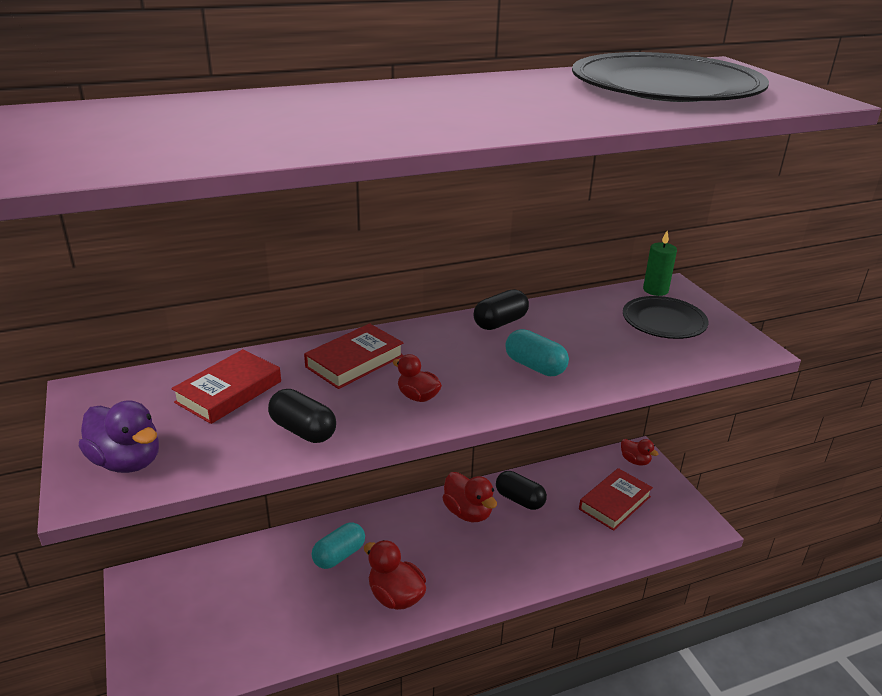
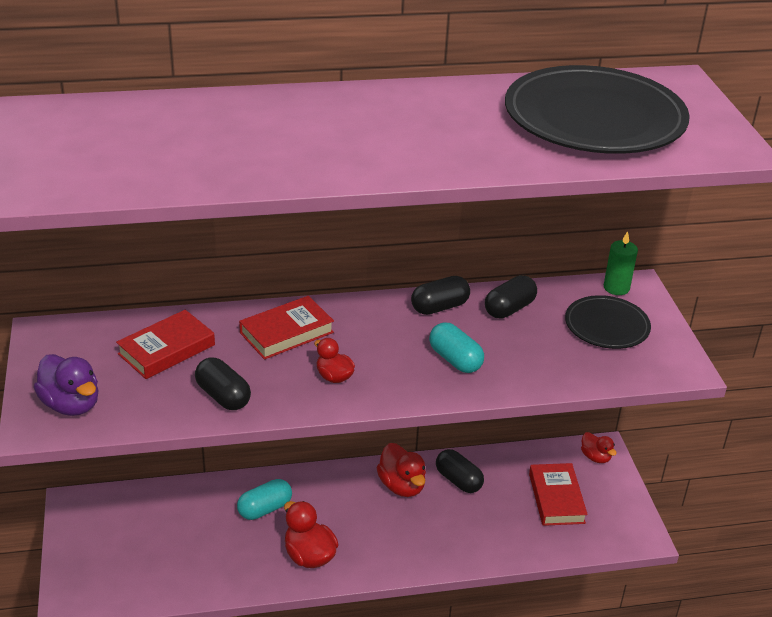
camera: 10 degrees right, 5 degrees up
red book [579,468,653,531] -> red book turned 60 degrees counterclockwise [529,463,588,526]
none -> black capsule [485,275,537,319]

